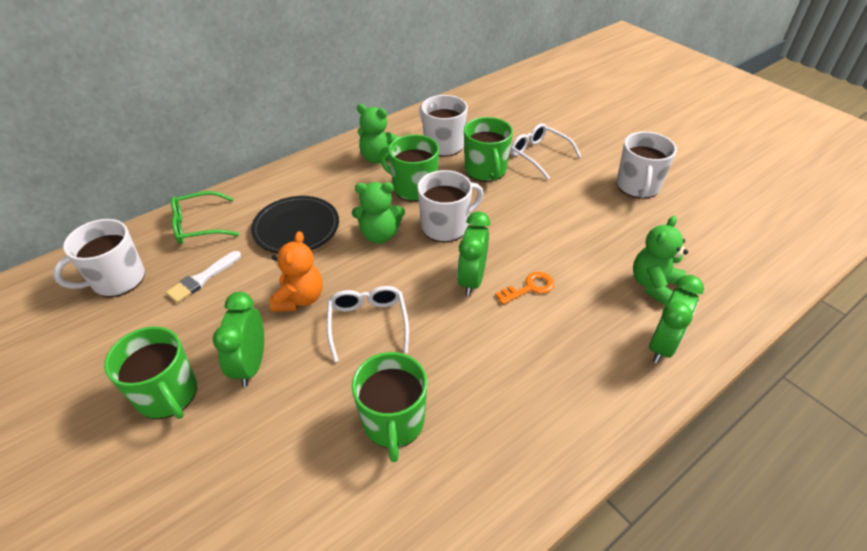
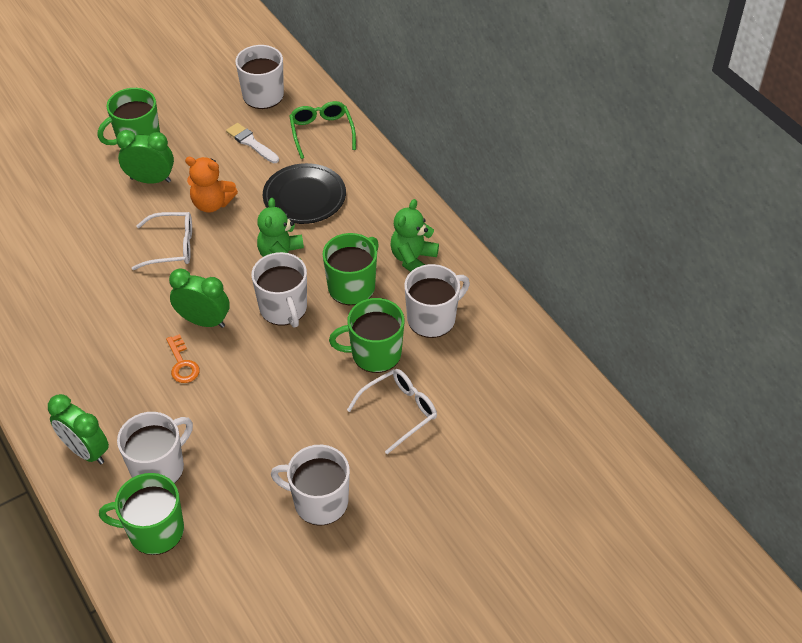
camera: 95 degrees right, 5 degrees up
green mug [352,352,427,462] -> green mug moved to [99,473,184,555]
green teddy bear [633,216,688,306] -> white mug [117,412,193,484]

